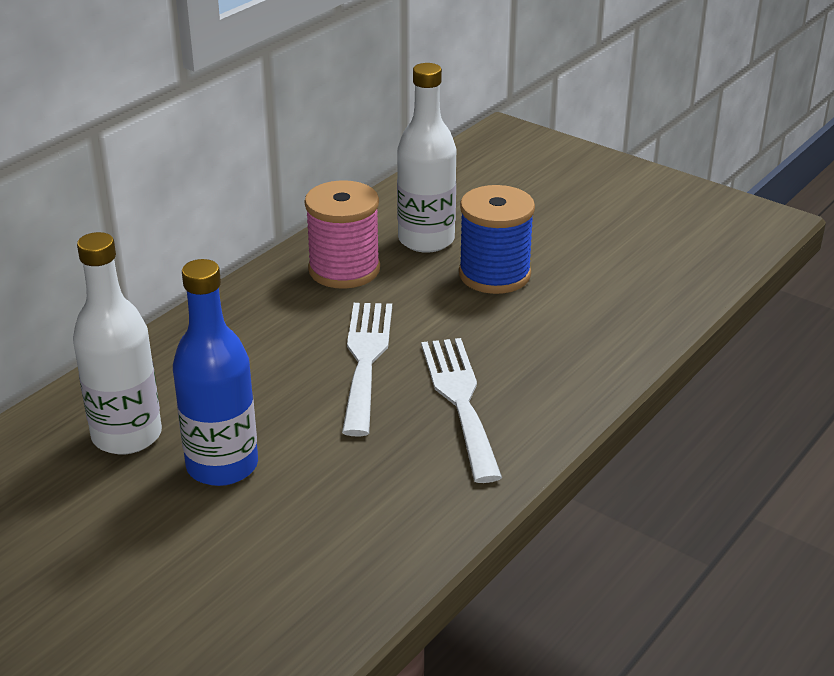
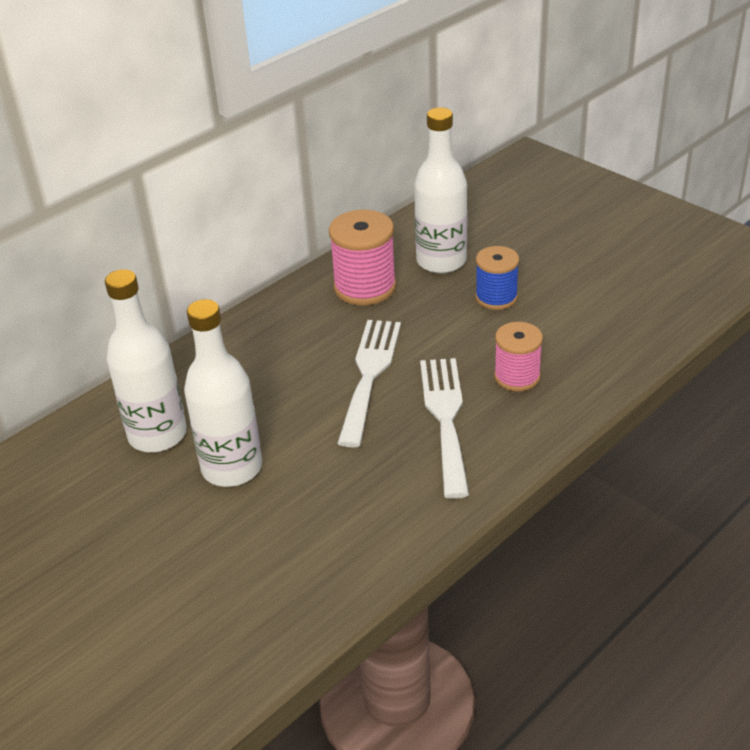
camera: 10 degrees right, 5 degrees up
blue bottle [173,259,258,486] -> white bottle [184,299,262,487]
blue spool [459,185,535,294] -> blue spool [475,246,519,310], size x0.66
none -> pink spool [494,322,543,392]

